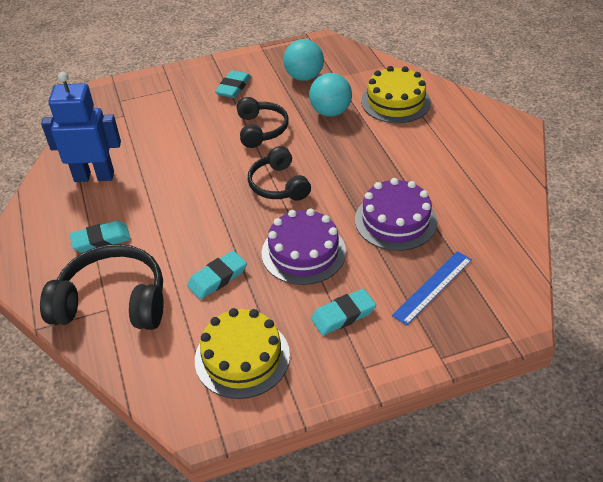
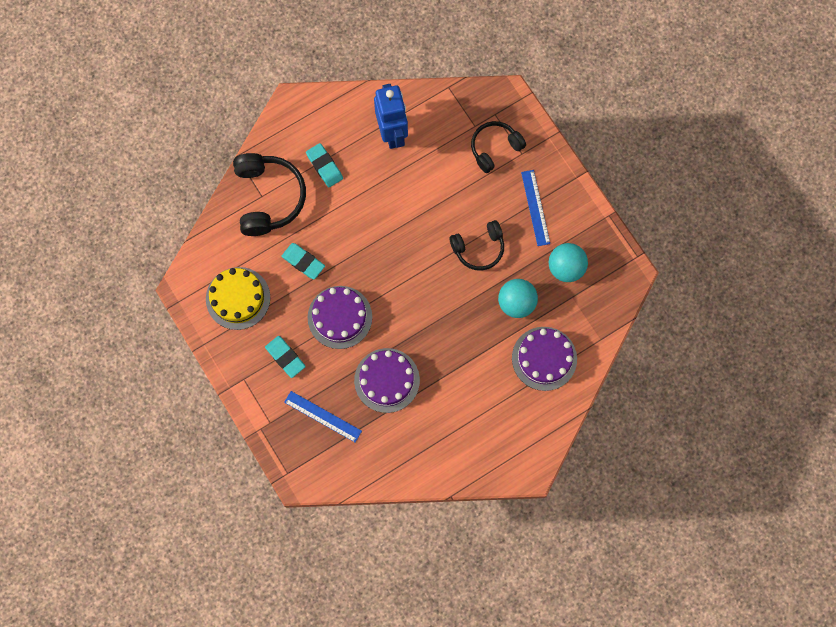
camera: 75 degrees right, 30 degrees up
turquoise eraser [215,70,251,98] -> blue ruler [521,170,550,246]
black headphones [248,146,311,201] -> black headphones moved to [471,121,526,173]
yellow cake [361,66,431,123] -> purple cake [512,327,577,391]

